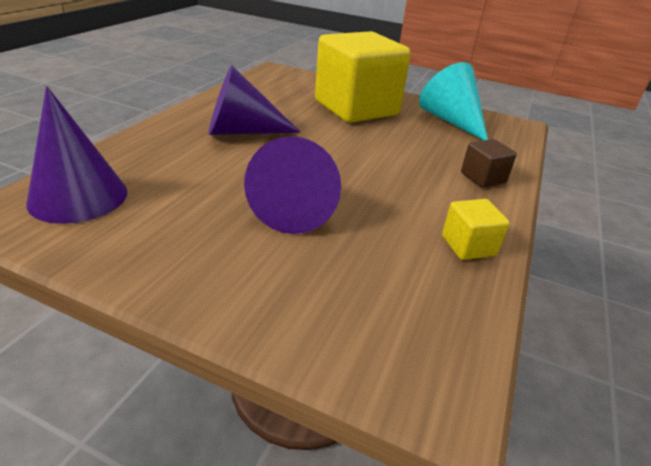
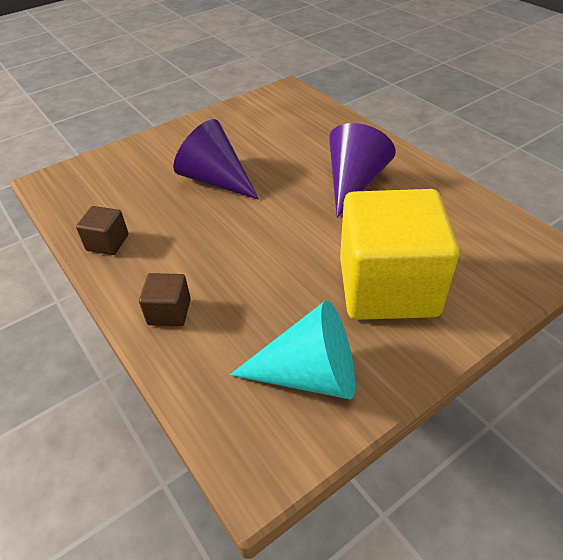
camera: 125 degrees right, 10 degrees up
purple cone [26,86,128,224] -> none
yellow cube [442,199,510,260] -> brown cube [76,206,129,255]

